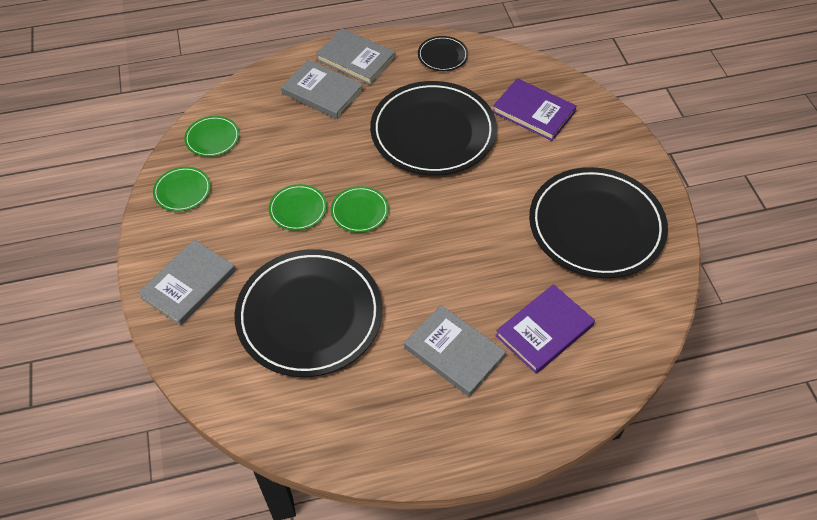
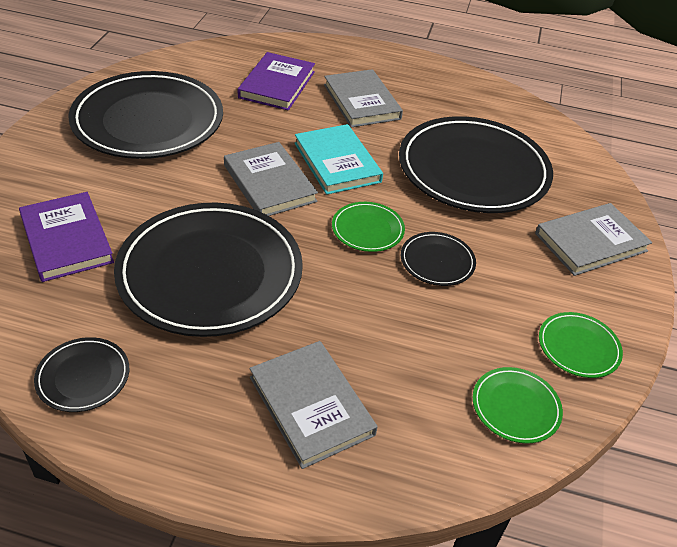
camera: 155 degrees left, 10 degrees down
green plate [269,184,327,231] -> black plate [401,232,476,286]
grey book [316,28,396,85] -> grey book moved to [224,142,318,216]
purple book [495,284,595,374] -> purple book turned 60 degrees counterclockwise [238,52,315,111]
none -> turquoise book [295,124,383,195]

